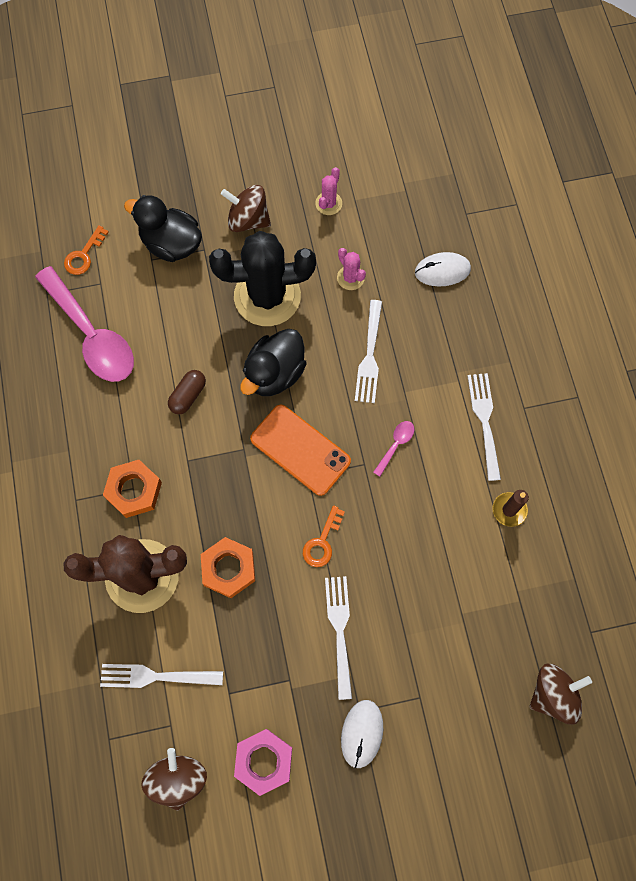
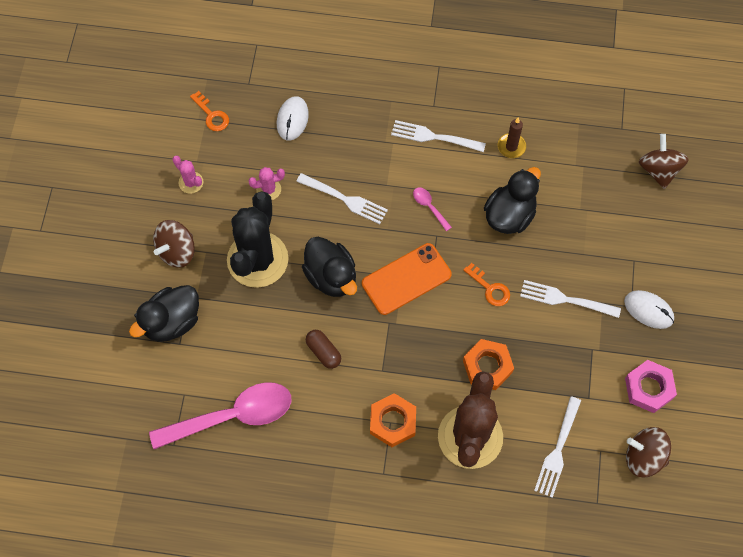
camera: 70 degrees left, 5 degrees down
orange key [64,225,109,275] -> orange key moved to [190,91,229,131]
none -> black duck [484,167,541,234]

